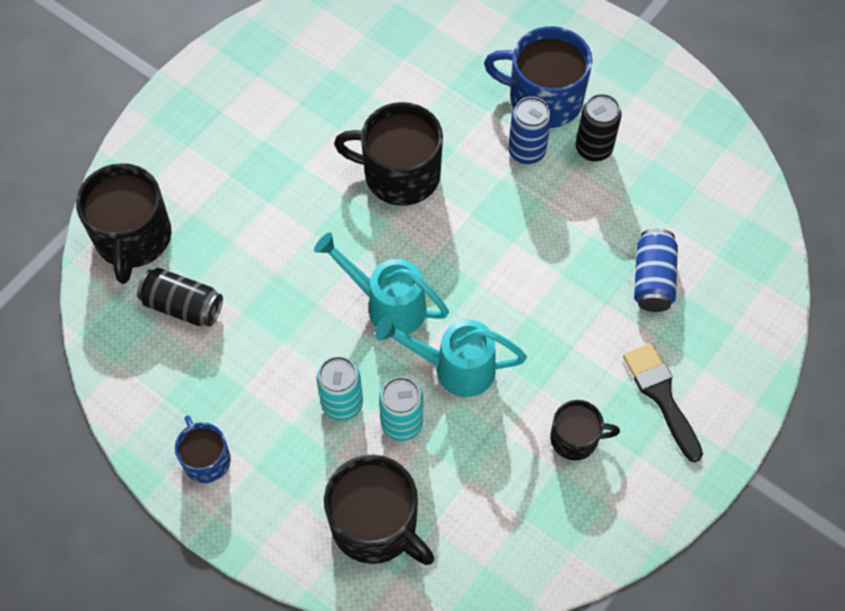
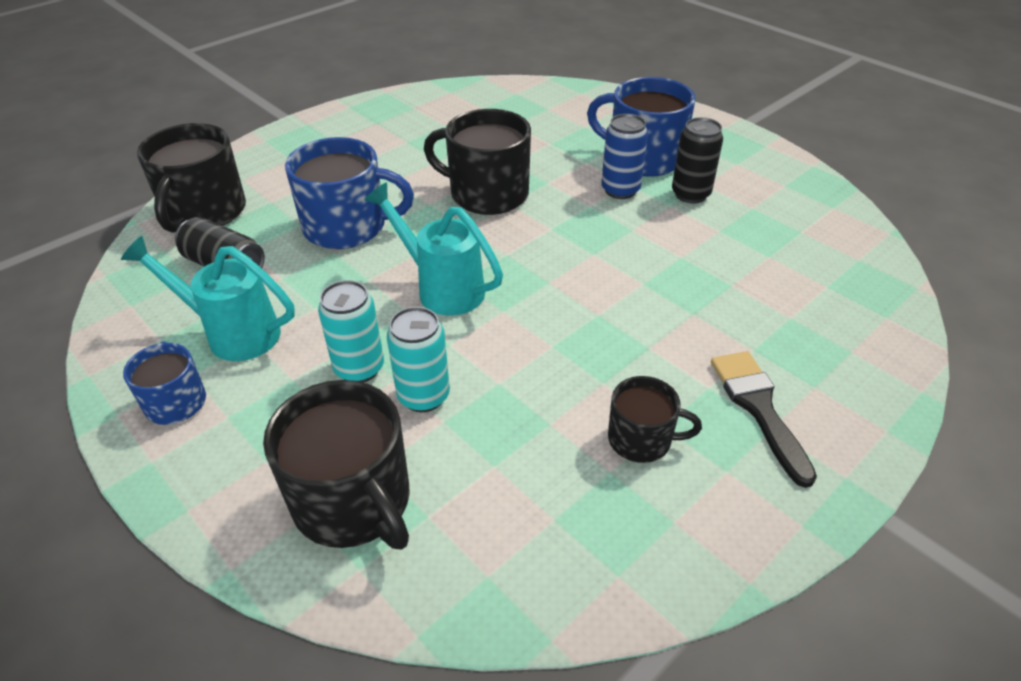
camera: 10 degrees right, 20 degrees down
turquoise watering can [375,316,527,397] -> turquoise watering can moved to [121,236,295,361]
blue can [634,229,678,312] -> none
none -> blue mug [285,137,414,249]

